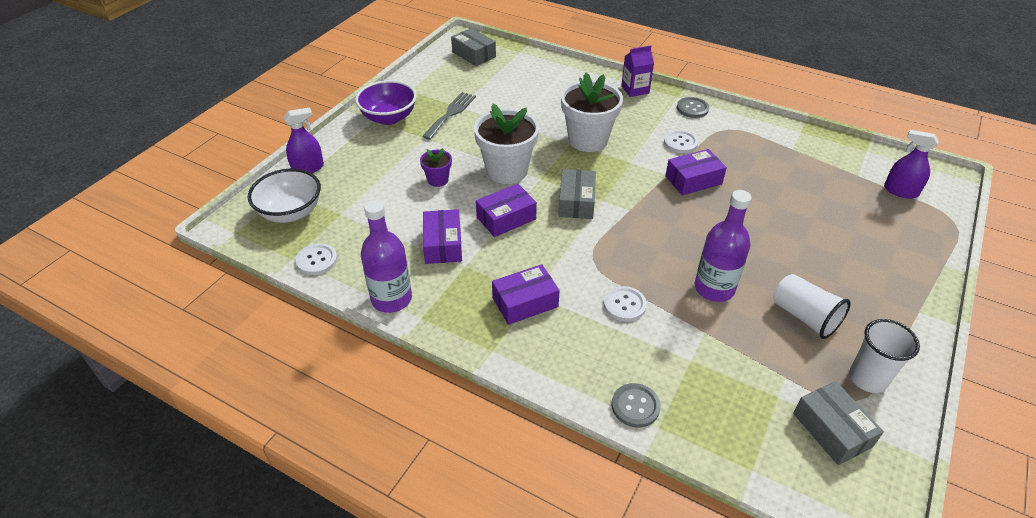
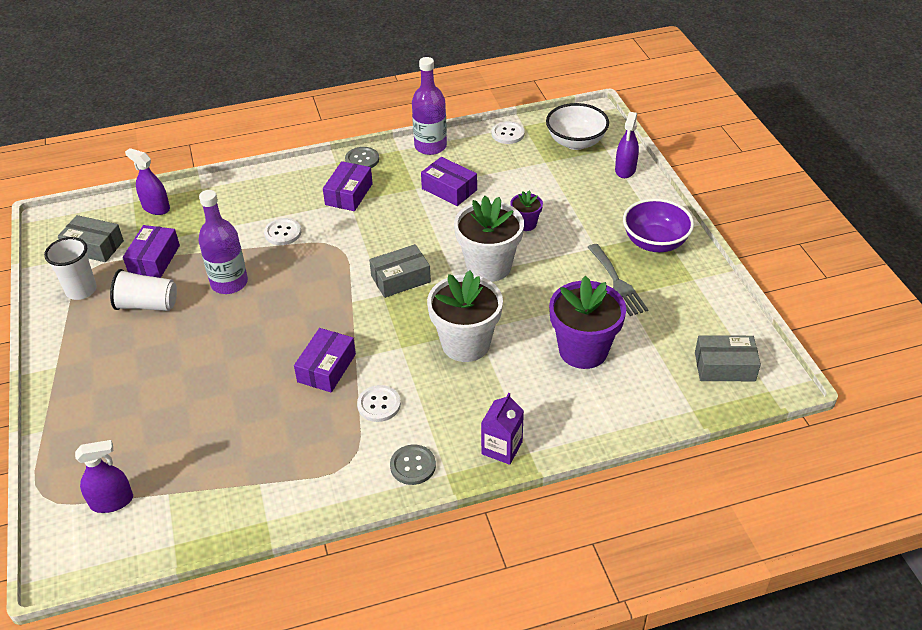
camera: 135 degrees right, 0 degrees up
purple box [476,184,537,237] -> purple box moved to [123,225,180,278]
grey box [558,169,596,219] -> grey box turned 75 degrees counterclockwise [369,244,431,298]
grey button [612,383,661,428] -> grey button moved to [345,147,379,168]
none -> purple spray bottle [125,148,170,215]
none -> purple flower pot [549,276,626,369]

